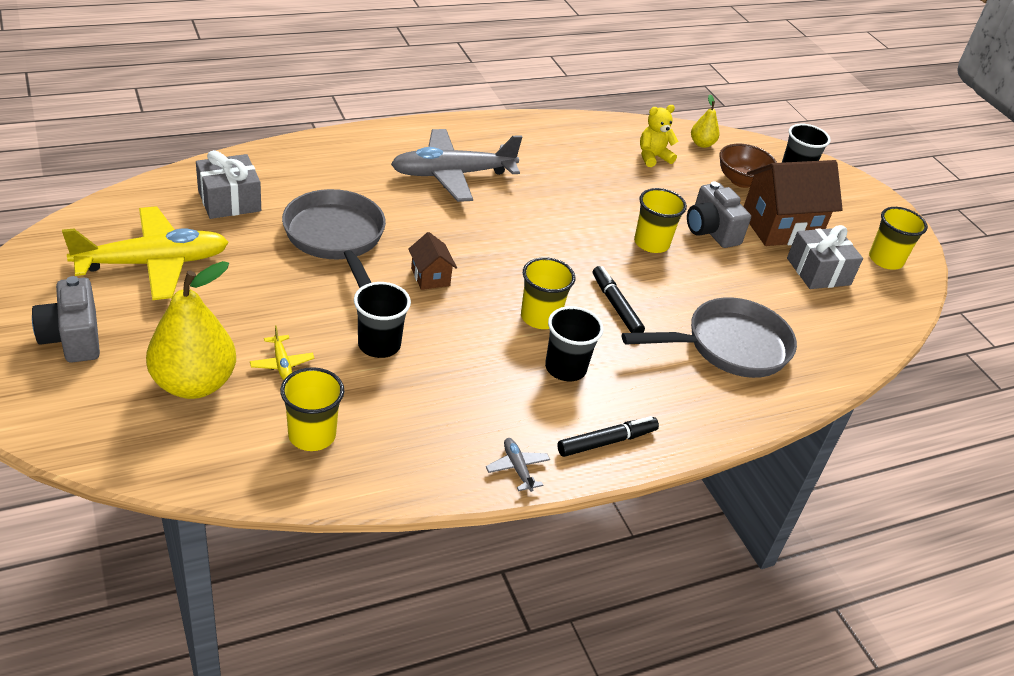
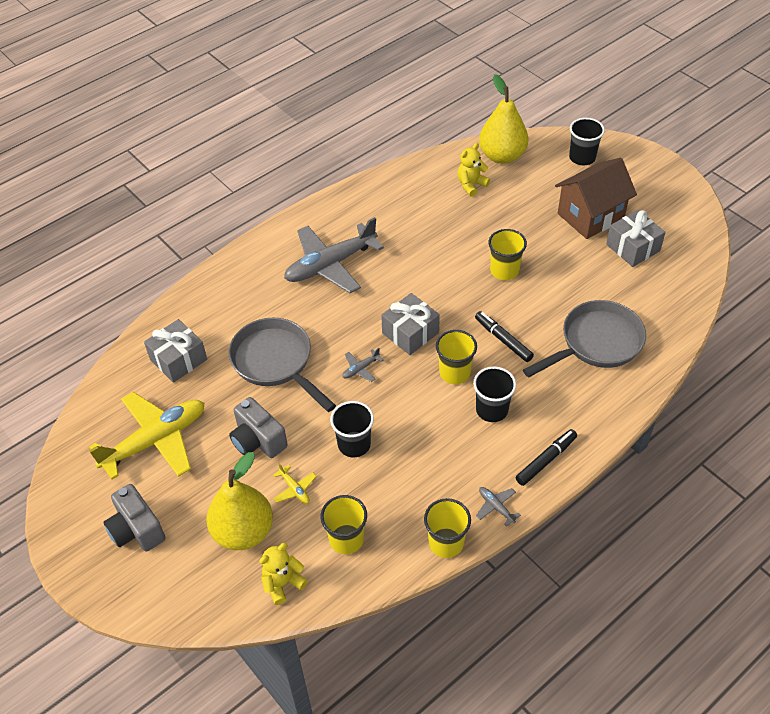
camera: 10 degrees left, 10 degrees up
brown house [409,232,457,290] -> grey plane [342,348,383,382]
grey camera [687,181,751,248] -> grey camera moved to [229,397,287,458]
yellow pear [691,94,719,148] -> yellow pear [479,74,528,164], size x2.07
brown bowl [719,144,777,188] -> none
yellow cup [869,207,928,270] -> yellow cup moved to [424,498,471,558]
none -> yellow teddy bear [259,543,308,605]
none -> grey gift [381,293,440,355]

